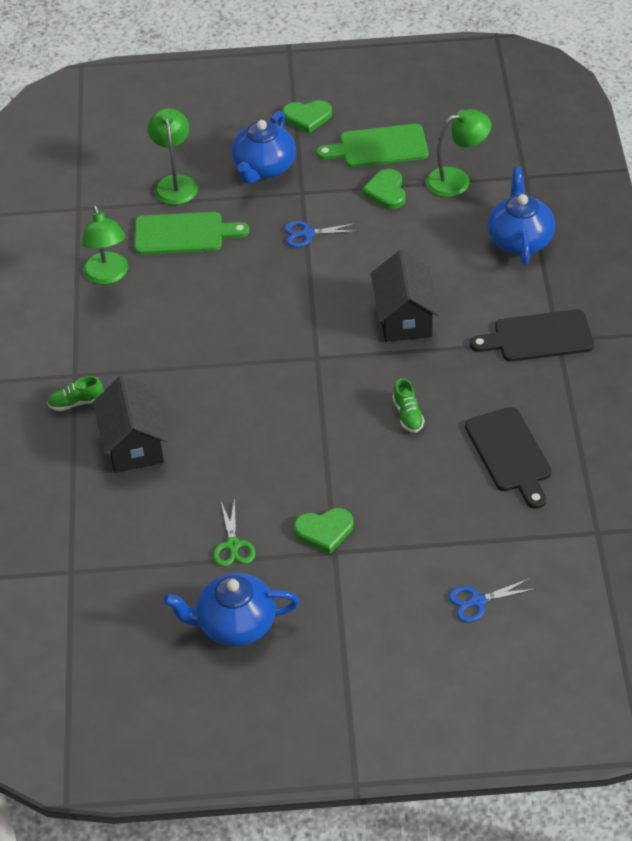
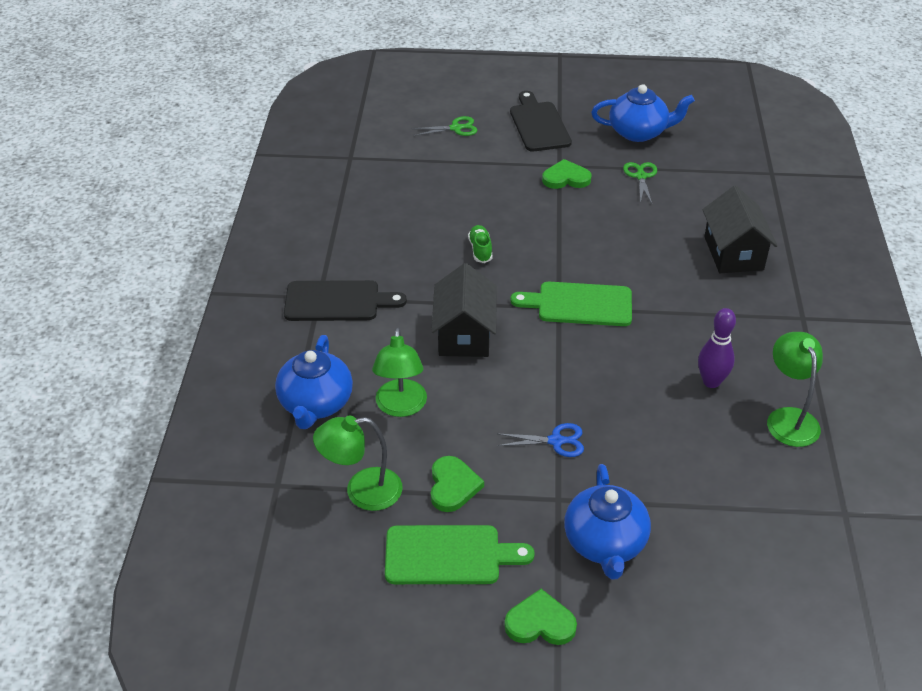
camera: 175 degrees left, 5 degrees down
green shoe [47,376,103,411] -> none
green cutting board [134,212,250,254] -> green cutting board moved to [510,282,632,326]
green lamp [147,108,198,205] -> green lamp moved to [372,327,427,417]
blue teapot [232,111,296,184] -> blue teapot turned 150 degrees clockwise [564,464,651,579]
blue scissors [449,578,535,622] -> green scissors [411,116,477,136]
black cutting board [465,407,552,509] -> black cutting board moved to [510,91,572,152]
none -> purple bowling pin [698,308,736,388]

